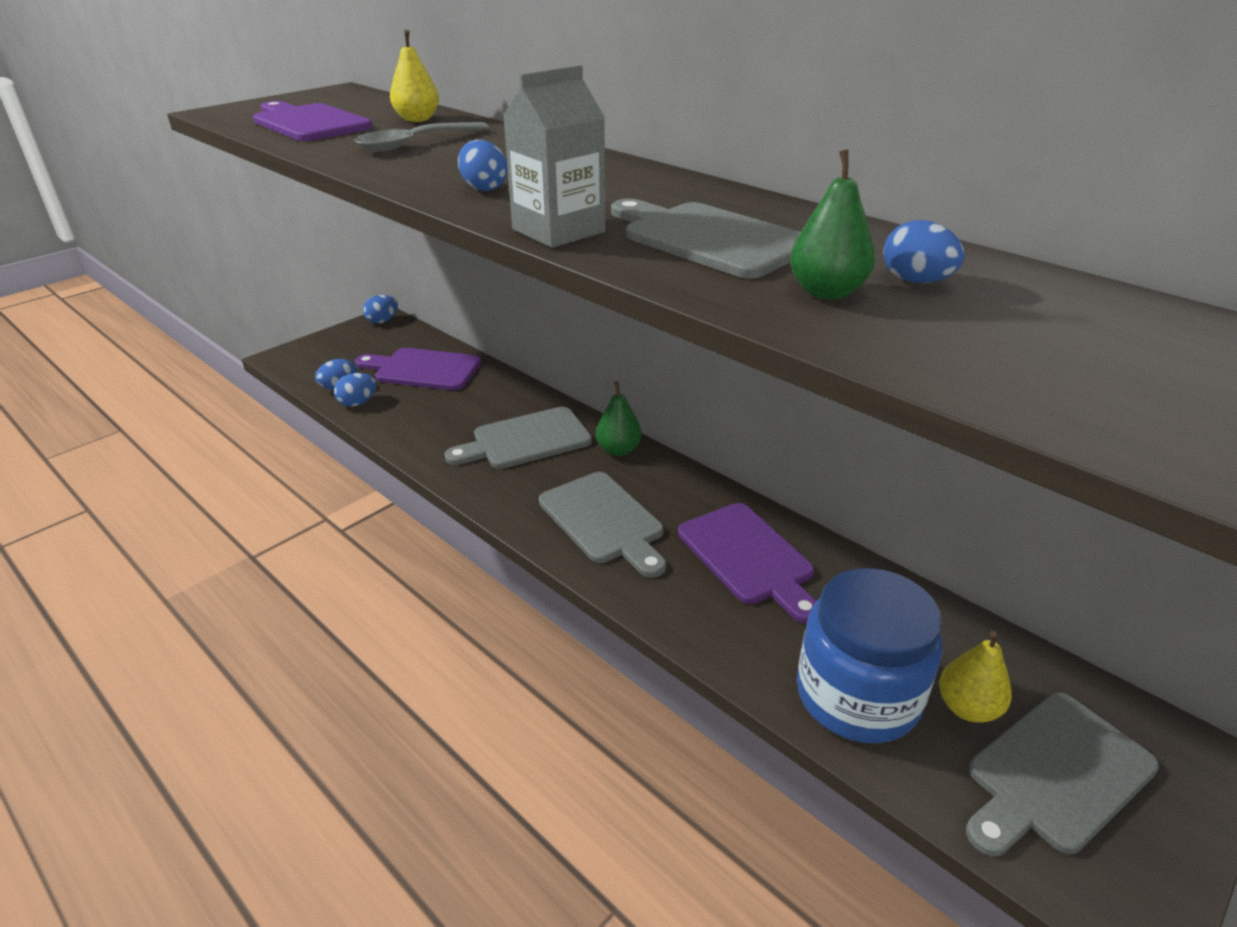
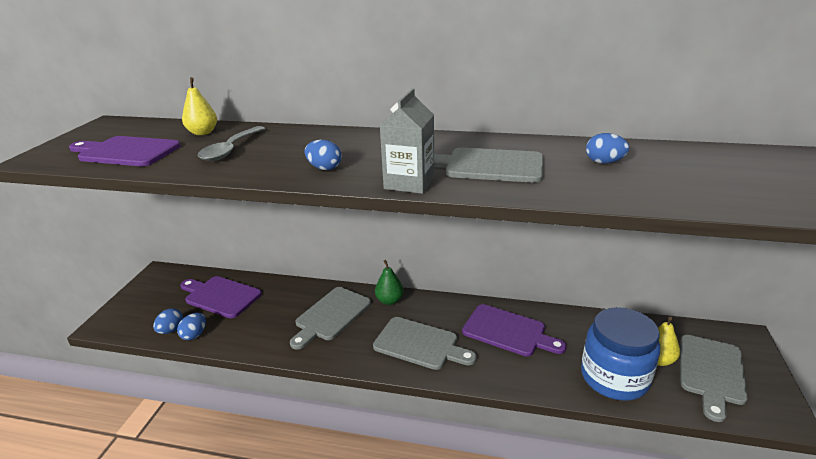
camera: 30 degrees left, 5 degrees down
purple cutting board [355,348,481,390] -> purple cutting board turned 45 degrees clockwise [180,276,262,318]
blue egg [363,295,398,324] -> none
green pear [790,149,876,300] -> none

